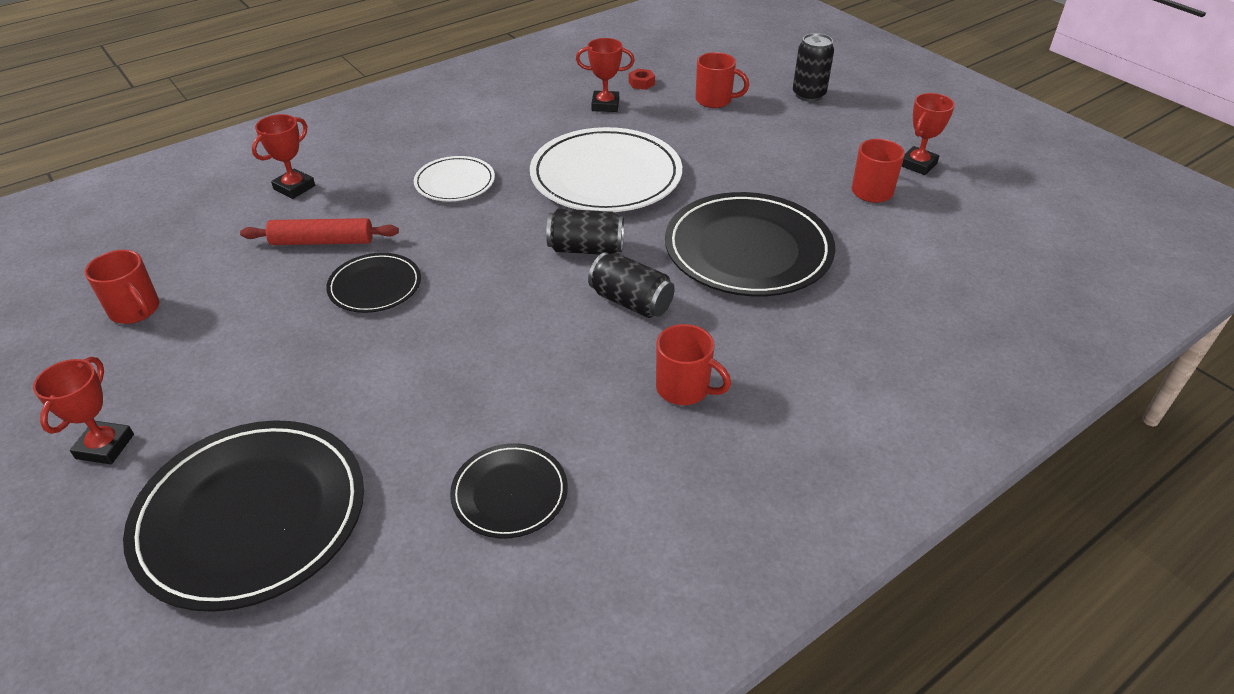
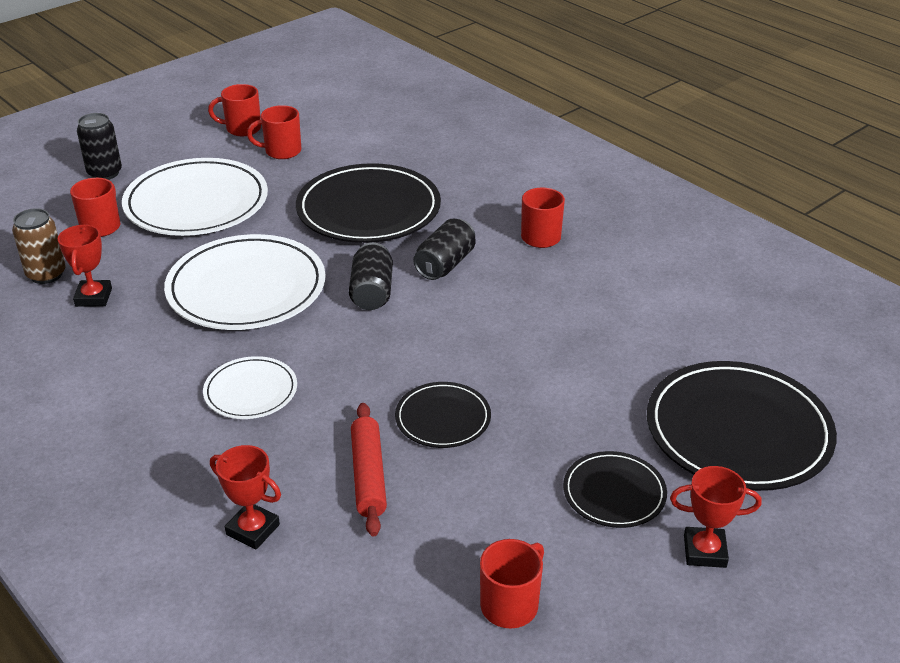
camera: 95 degrees left, 5 degrees down
black plate [450,443,568,539] -> black plate moved to [563,451,667,528]
red nut [629,69,655,90] -> brown can [12,208,66,284]
red trophy [901,93,955,175] -> red mug [208,84,261,136]
none -> white plate [122,158,268,236]

